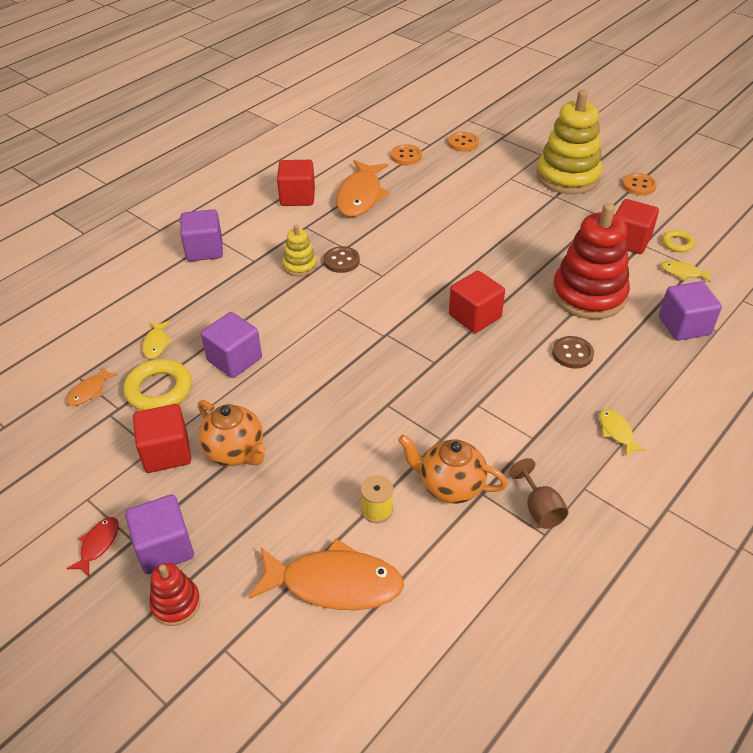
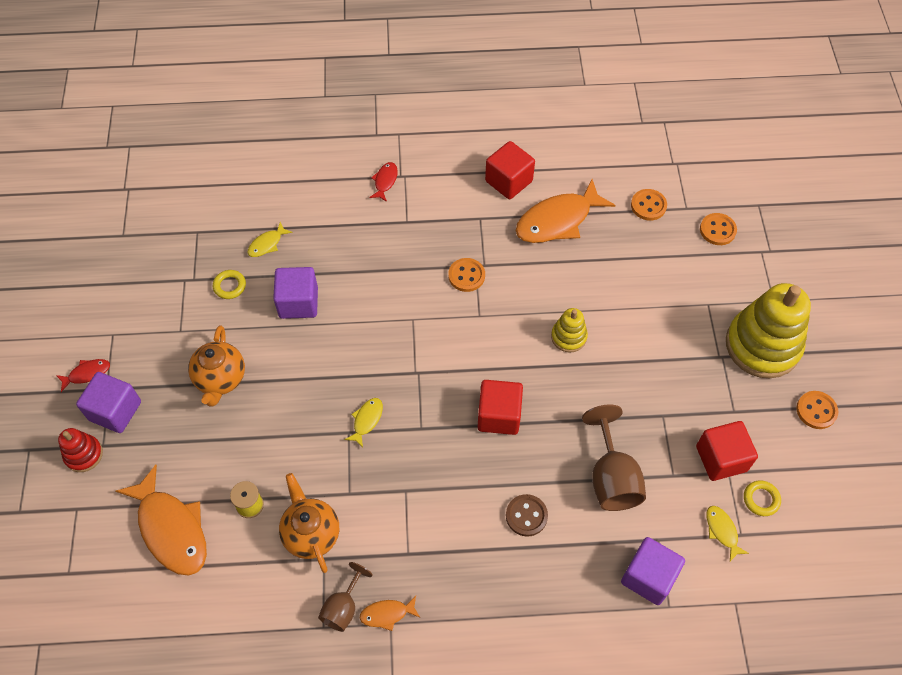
camera: 45 degrees right, 15 degrees up
orange fish [67,366,118,406] -> orange fish moved to [360,596,420,631]
yellow ring [123,359,192,411] -> yellow ring [213,270,246,299], size x0.56
red cube [133,404,191,473] -> none
purple cube [180,209,223,261] -> red fish [369,162,398,202]
yellow stacking toy [283,224,317,276] -> yellow stacking toy moved to [551,308,588,353]
brown button [324,246,360,273] -> orange button [448,258,485,292]
red stacking toy [552,203,630,319] -> brown goblet [582,405,646,511]
yellow fish [599,409,646,456] -> yellow fish moved to [344,398,383,448]

